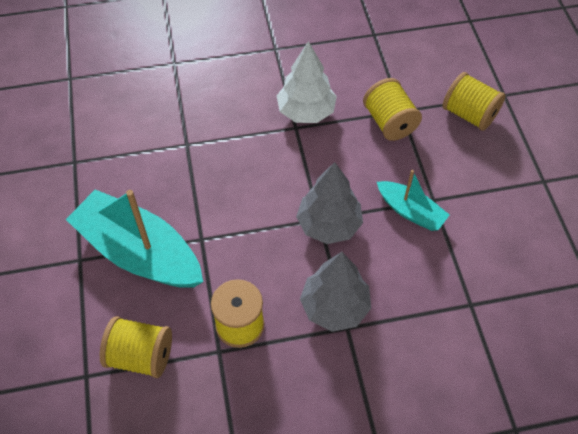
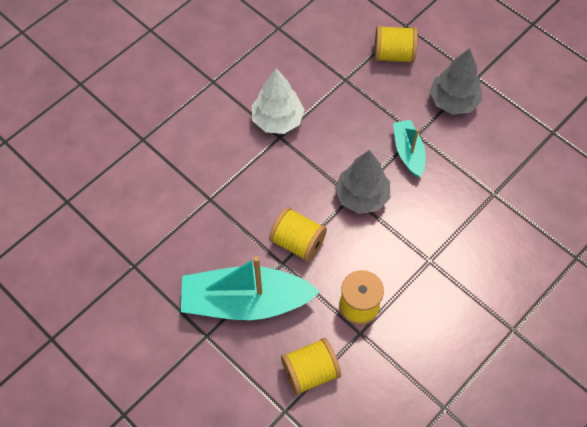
camera: 35 degrees left, 5 degrees up
grey tree [300,252,371,332] -> grey tree moved to [430,48,482,115]
yellow spool [363,78,422,141] -> yellow spool moved to [269,207,327,262]
turquoise boat [377,170,450,231] -> turquoise boat turned 105 degrees counterclockwise [393,120,426,177]

